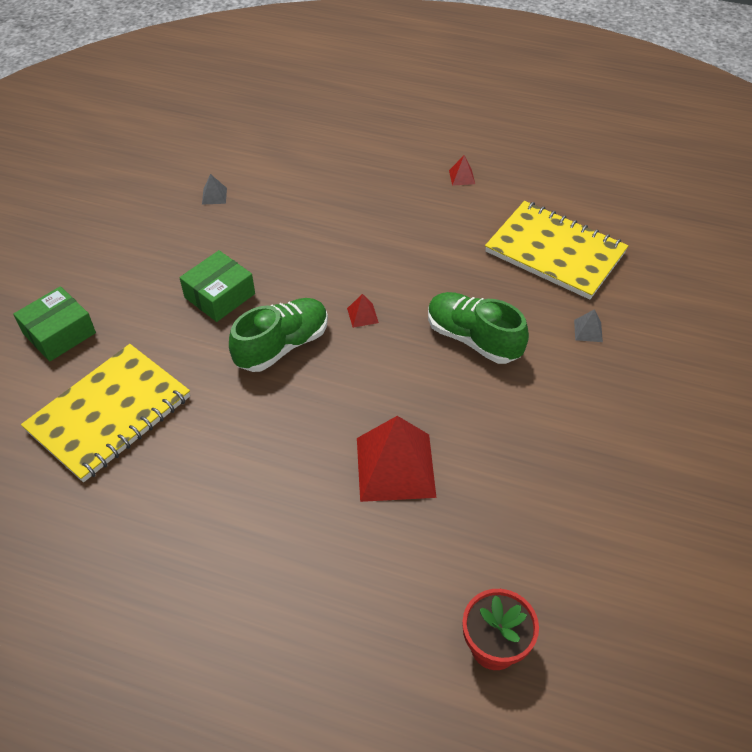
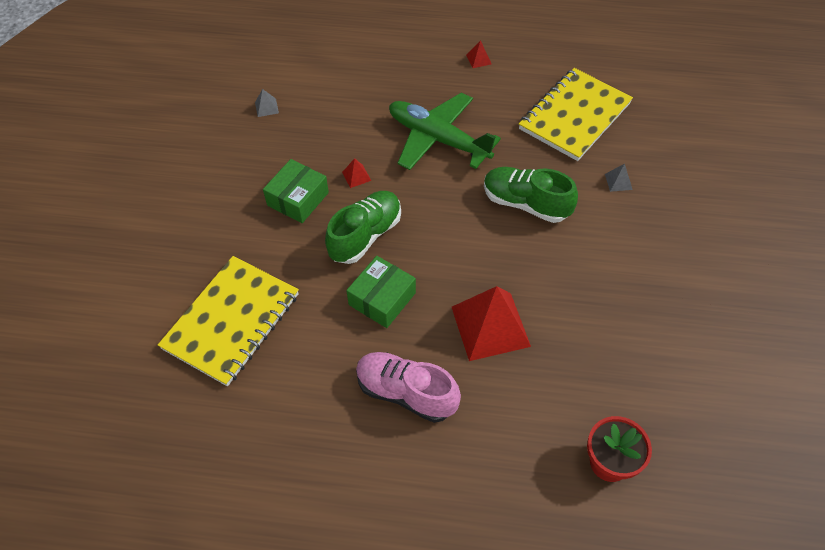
camera: 10 degrees left, 5 degrees up
green box [13,286,96,361] -> green box moved to [346,256,416,328]
red pyramid [347,294,379,328] -> red pyramid moved to [342,158,371,188]
yellow notebook [485,201,628,300] -> yellow notebook turned 75 degrees counterclockwise [519,68,633,161]
none -> pink shoe [356,352,461,423]
none -> green plane [389,92,501,170]

